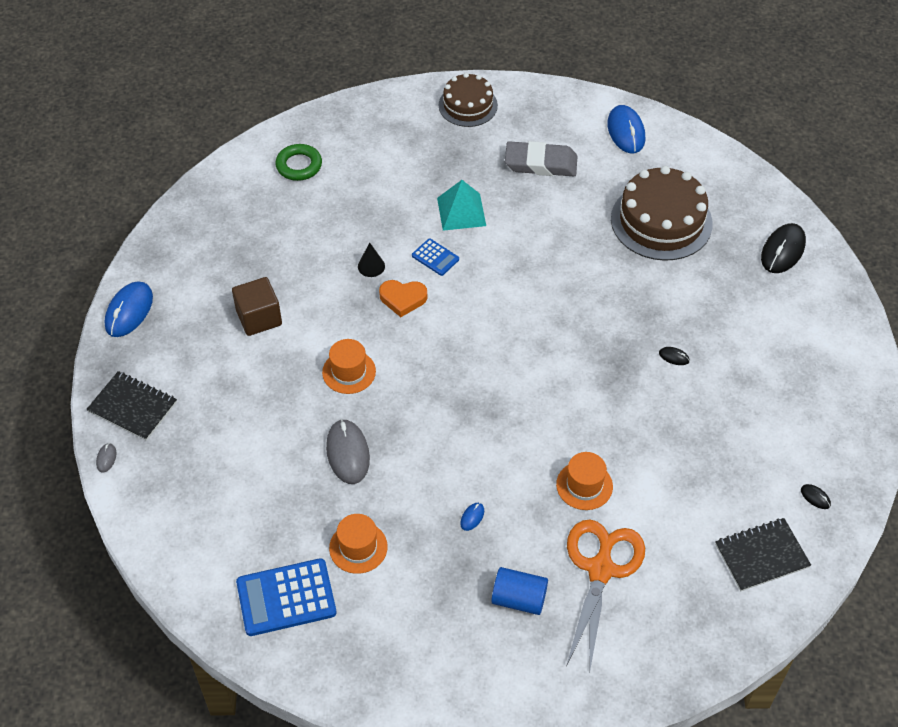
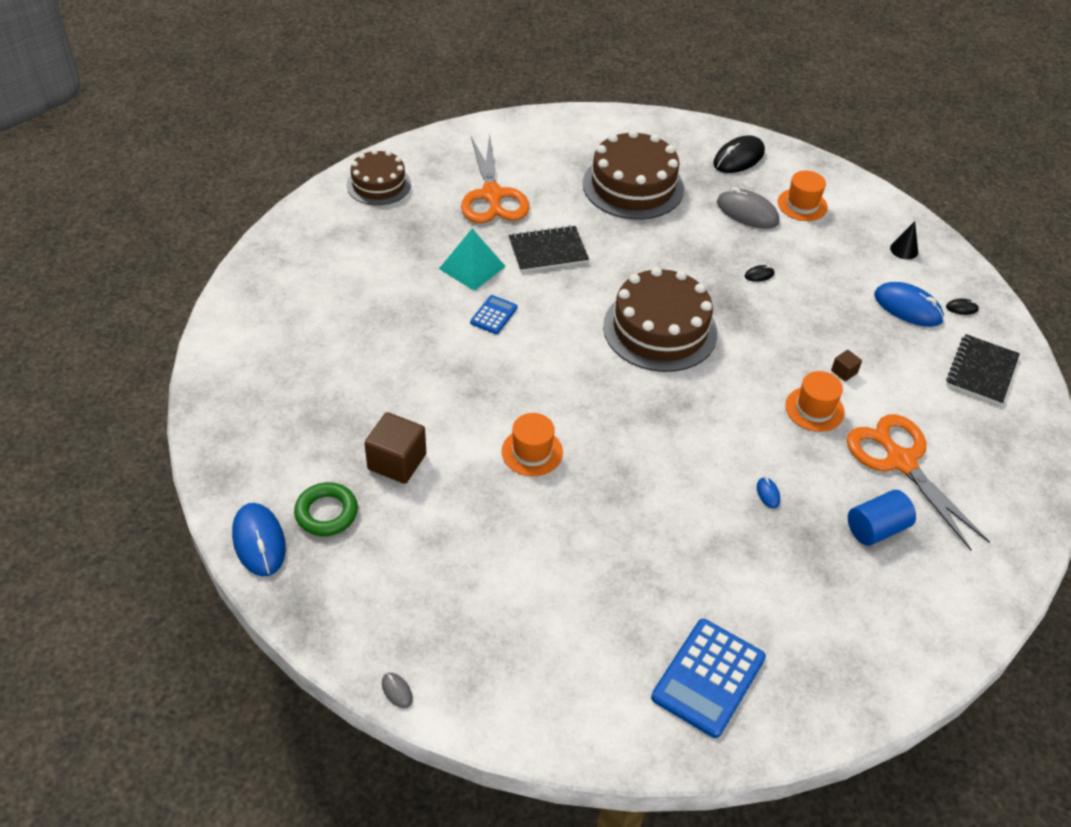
camera: 45 degrees left, 5 degrees down
black notebook [86,371,177,441] -> black notebook moved to [509,225,589,272]
green ring [275,144,322,181] -> green ring moved to [294,482,358,536]
grey mouse [326,419,370,484] -> grey mouse moved to [717,187,779,229]
orange hat [329,514,388,574] -> orange hat moved to [777,170,828,221]
black cone [358,243,385,277] -> black cone moved to [890,221,918,260]
orange heart [379,280,427,317] -> none
blue calculator [412,239,459,276] -> blue calculator turned 60 degrees counterclockwise [470,295,518,334]
grey eraser [505,141,578,176] -> orange scissors [461,134,530,223]
blue mouse [607,105,645,153] -> blue mouse moved to [874,282,944,327]
black mouse [761,223,806,273] -> black mouse turned 60 degrees clockwise [713,135,765,173]
none -> brown cake [603,267,717,372]
none -> brown cube [831,350,862,381]

